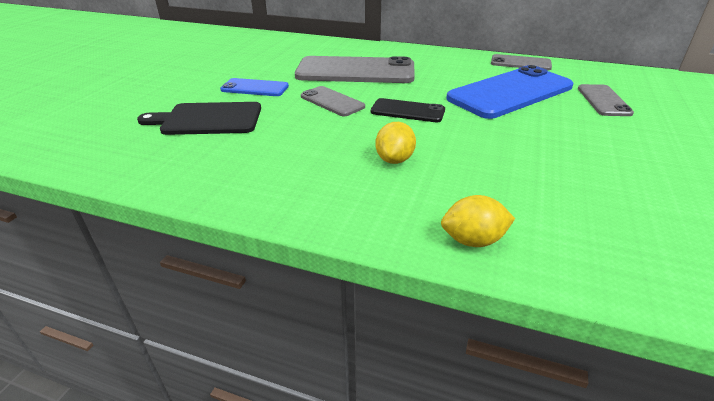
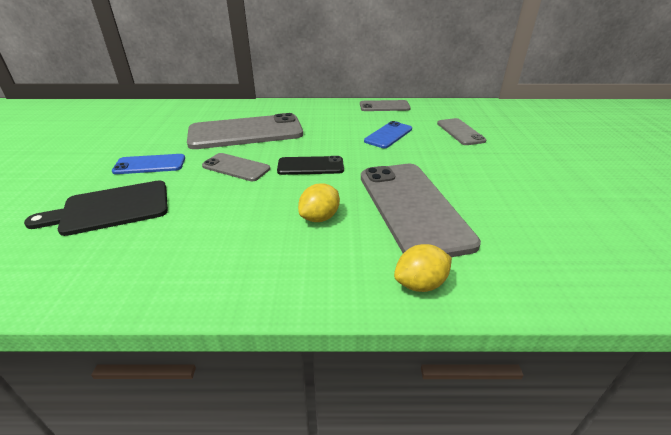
camera: 20 degrees left, 0 degrees up
yellow lemon [375,122,416,164] -> yellow lemon turned 45 degrees clockwise [298,183,340,222]
blue phone [446,65,573,119] -> blue phone [364,121,412,148], size x0.51
none -> grey phone [361,164,481,257]

